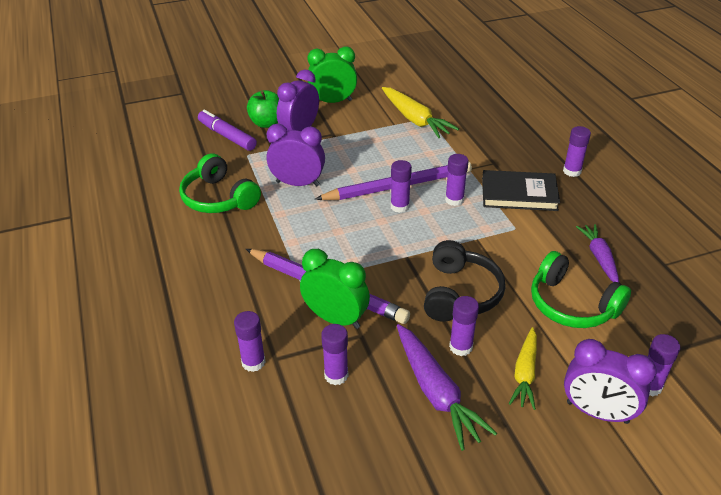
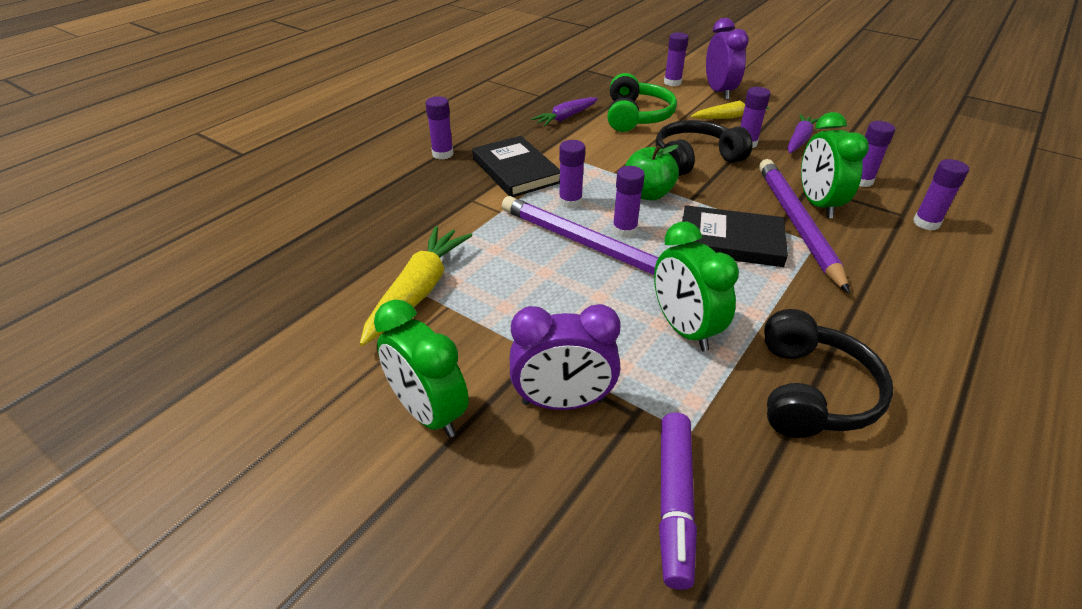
camera: 125 degrees left, 0 degrees up
green headphones [179,153,261,213] -> black headphones [764,309,893,438]
green apple [247,90,279,128] -> green apple moved to [625,145,679,200]
purple clock [266,124,325,186] -> green clock [654,222,739,351]
purple carrot [397,324,497,451] -> purple carrot [787,114,819,153], size x0.66
none -> black book [682,205,788,267]

